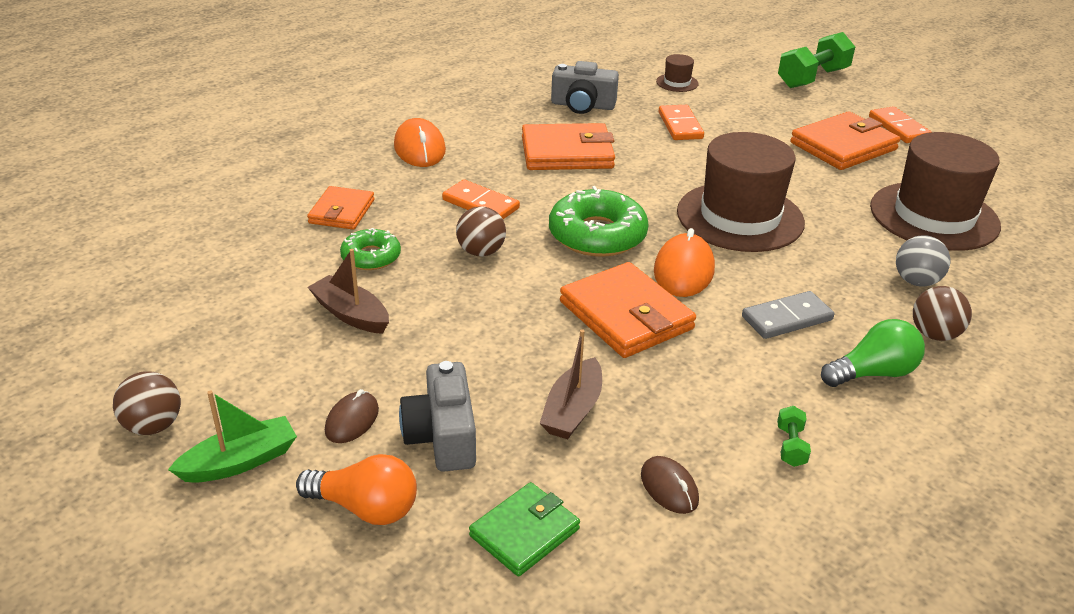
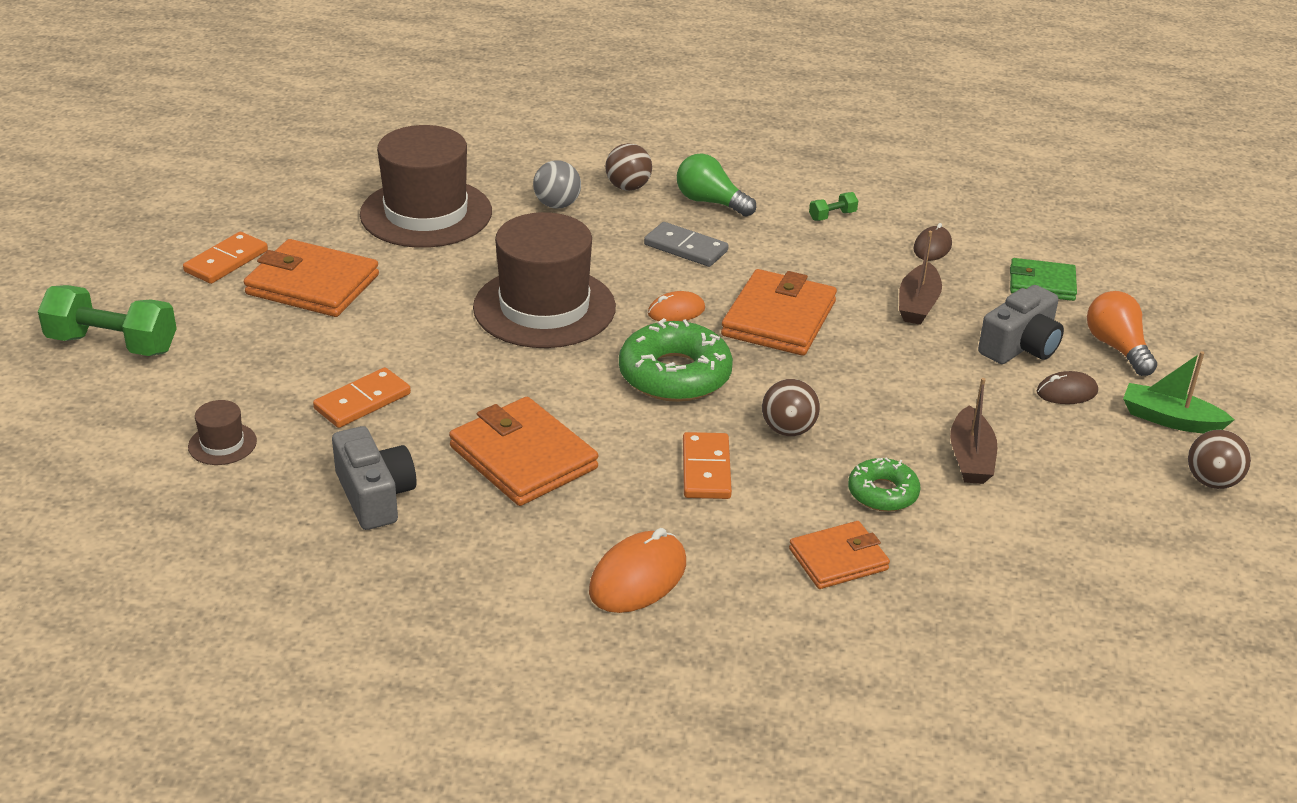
camera: 125 degrees left, 0 degrees up
brown boat [540,329,602,439] -> brown boat turned 120 degrees clockwise [899,231,942,325]
orange mouse [654,228,715,297] -> orange mouse [648,291,705,321], size x0.61

